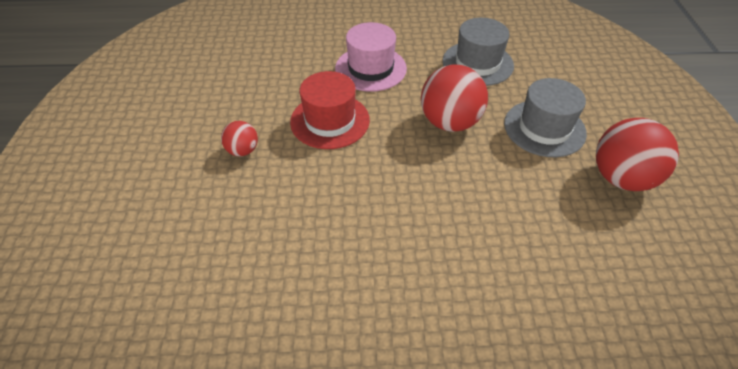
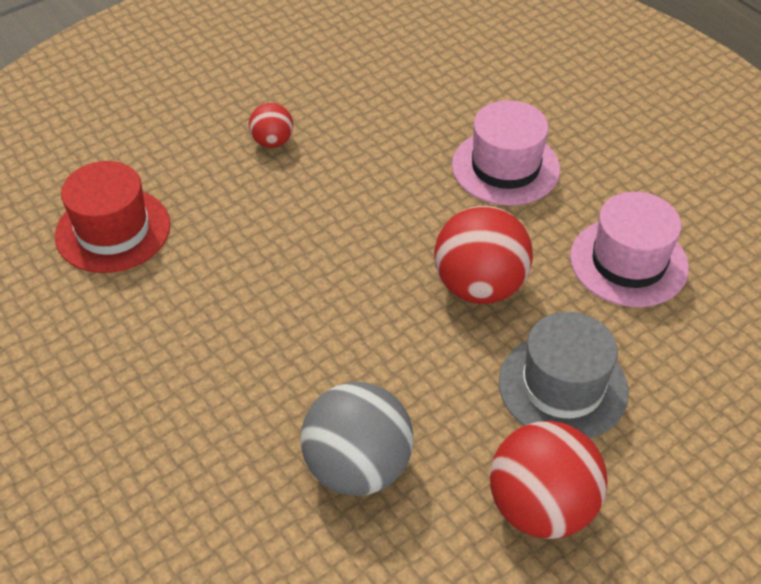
camera: 55 degrees right, 0 degrees up
red hat [290,71,370,149] -> red hat moved to [55,161,170,273]
grey hat [442,18,514,86] -> pink hat [570,192,689,307]
none -> grey ball [301,382,413,496]

